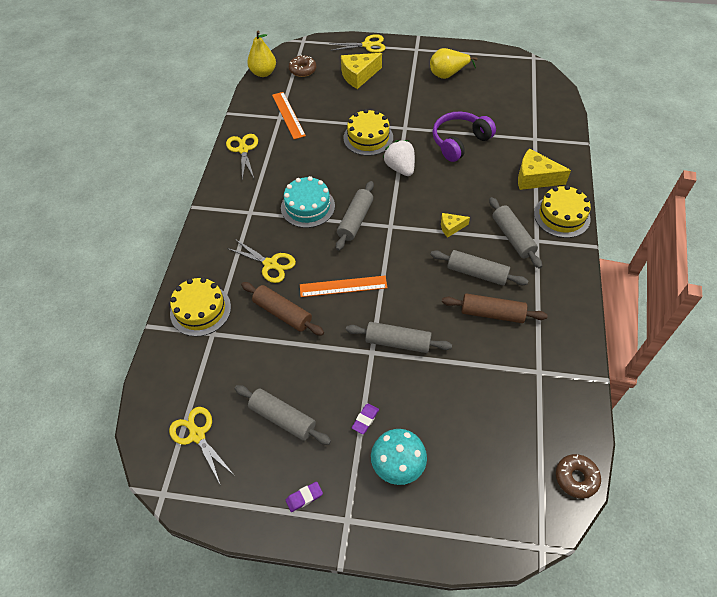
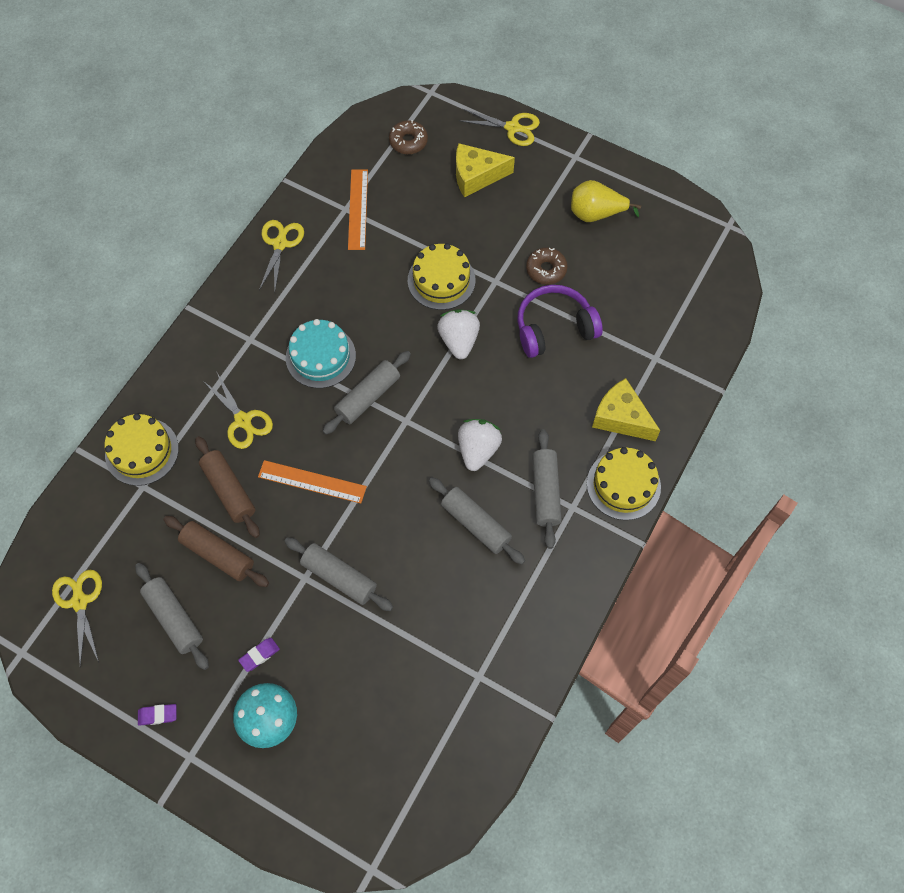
camera: 20 degrees right, 10 degrees up
yellow pear [247,31,276,77] -> none
yellow cheese [441,213,470,238] -> white strawberry [458,419,502,471]
brown rolling pin [442,294,548,323] -> brown rolling pin moved to [163,516,269,587]
brown donut [556,454,601,499] -> brown donut moved to [526,247,568,285]

